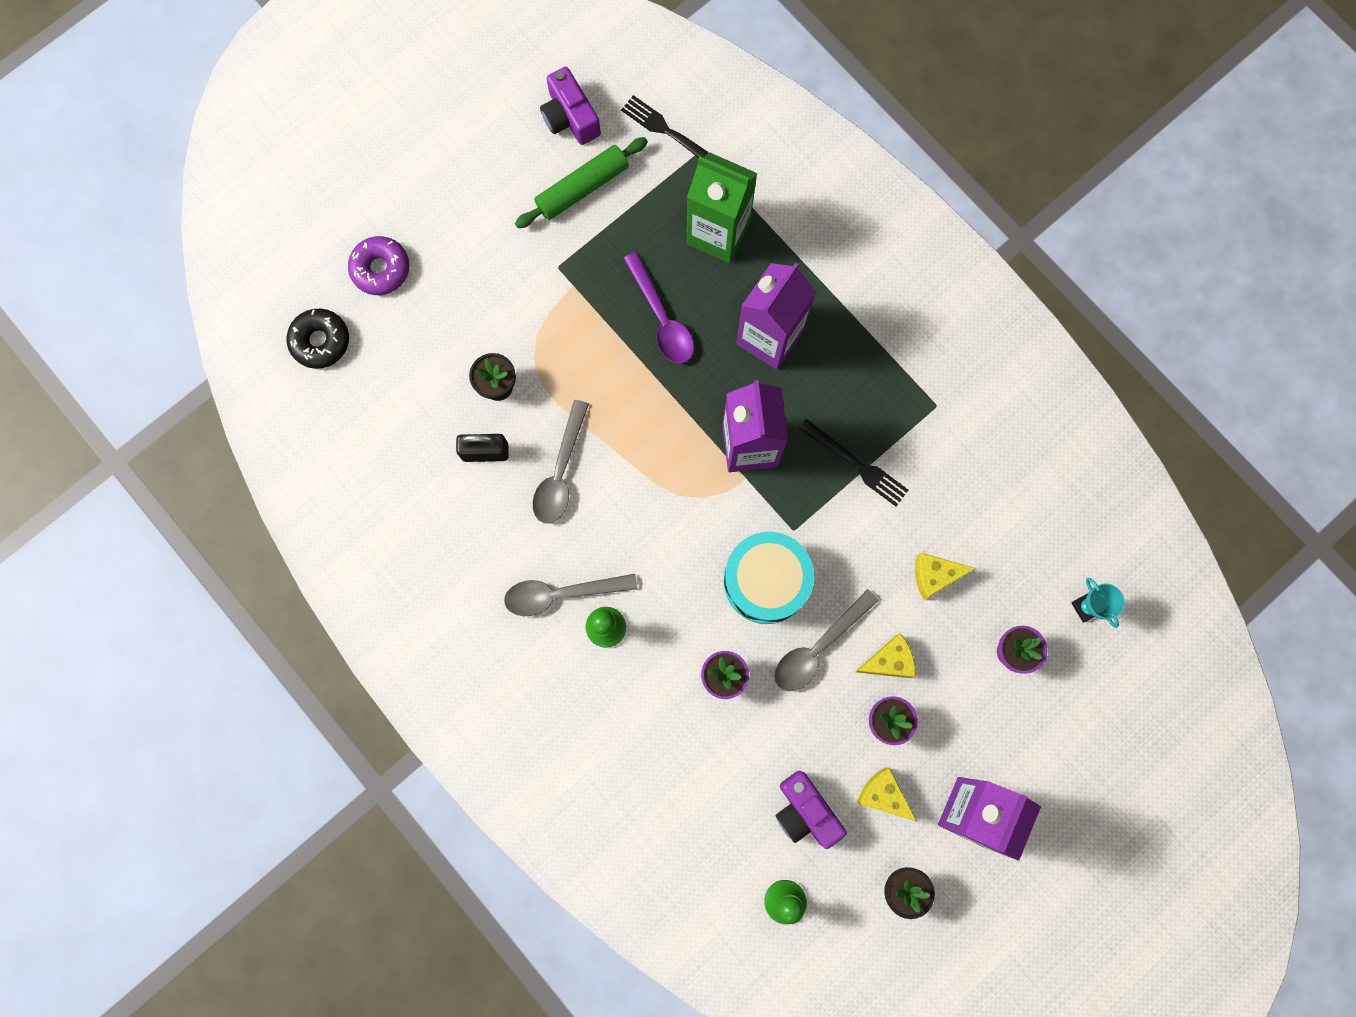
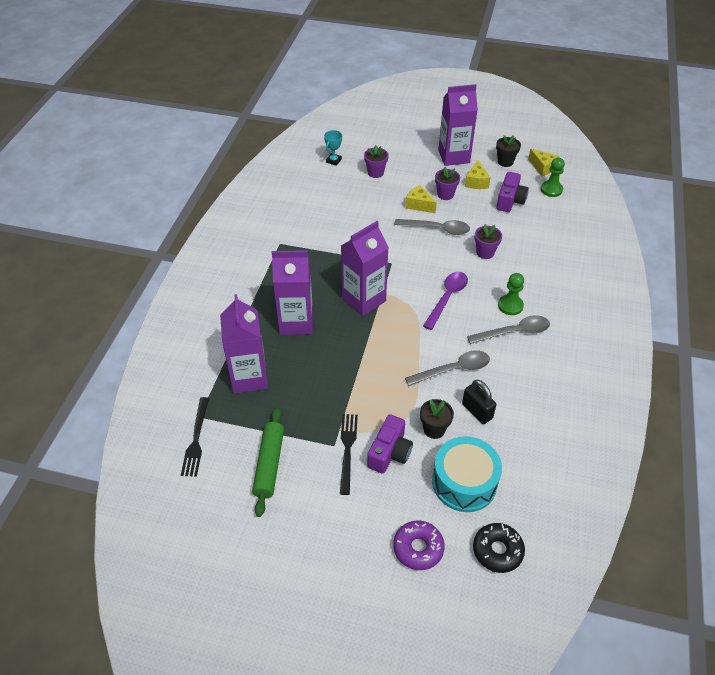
camera: 125 degrees left, 30 degrees down
grey spoon [504,574,637,616] -> grey spoon turned 60 degrees counterclockwise [467,315,550,344]
green rolling pin [515,137,648,228] -> green rolling pin turned 75 degrees clockwise [252,407,284,517]
purple camera [540,67,601,145] -> purple camera moved to [367,414,413,474]
purple spoon [623,252,694,364] -> purple spoon moved to [423,272,468,330]
green carton [687,152,758,263] -> purple carton [220,294,268,394]
turquoise drum [724,532,814,624] -> turquoise drum moved to [432,436,502,512]
black fork [799,419,909,506] -> black fork moved to [340,414,358,495]
yellow cheese [915,553,976,600] -> yellow cheese moved to [528,149,559,176]

